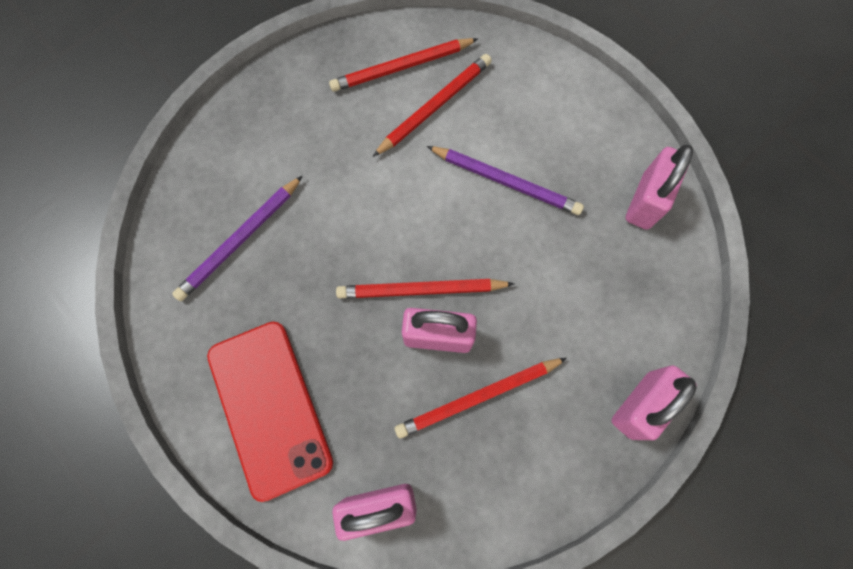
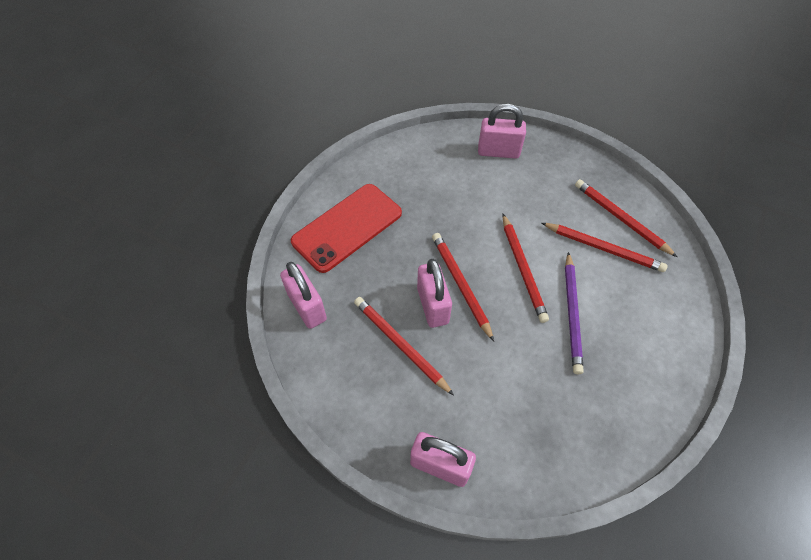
camera: 70 degrees right, 15 degrees down
purple pencil [172,175,303,301] -> none
pink padlock [625,145,693,230] -> pink padlock moved to [478,104,526,159]
none -> red pencil [503,214,549,323]

